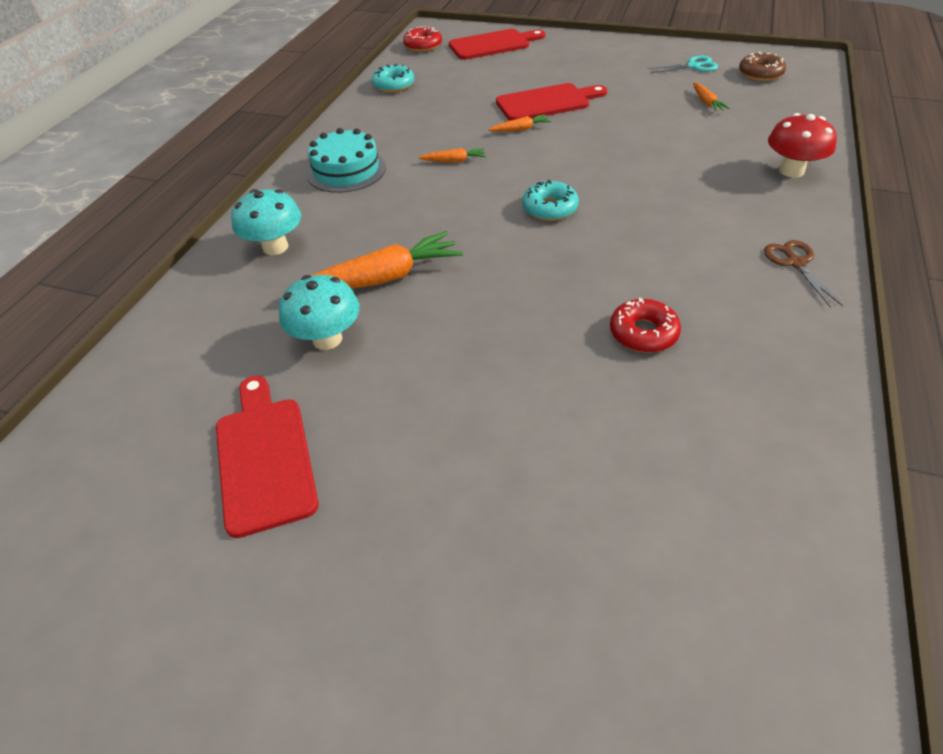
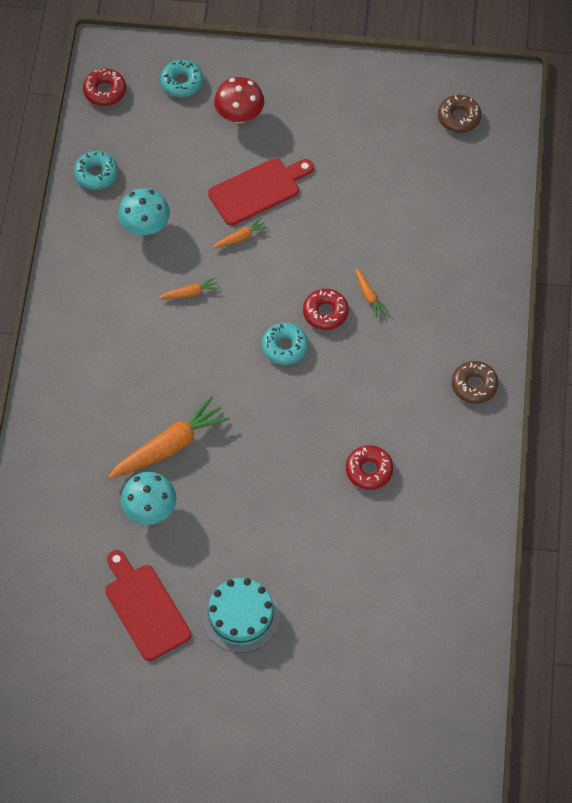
camera: 15 degrees left, 15 degrees up
turquoise mushroom [231,189,301,255] -> turquoise mushroom moved to [118,188,170,235]
turquoise cake [306,128,386,193] -> turquoise cake moved to [203,578,280,653]
red cutting board [449,29,545,60] -> turquoise donut [160,60,203,97]
turquoise scissors [647,56,718,73] -> none
orange carrot [693,83,729,111] -> orange carrot moved to [355,268,389,318]
brown scissors [764,240,843,307] -> brown donut [452,361,498,404]
red mushroom [768,113,837,178] -> red mushroom moved to [214,77,264,123]
none -> red donut [303,289,349,330]

